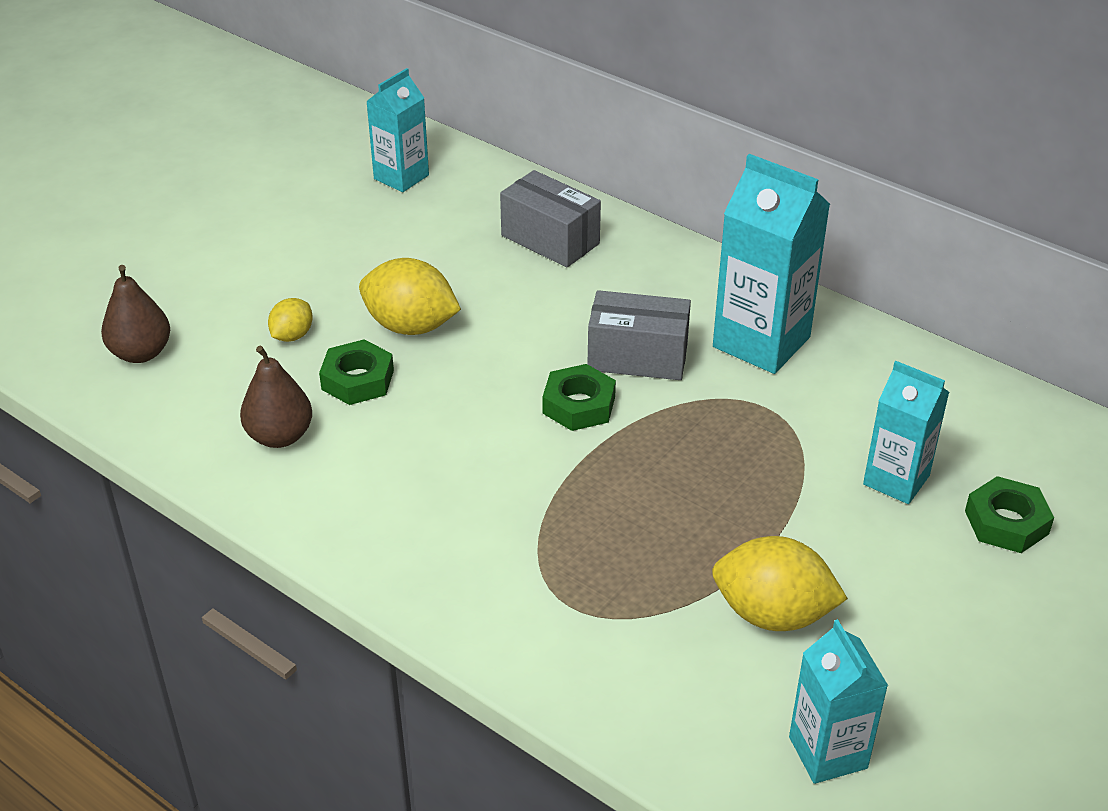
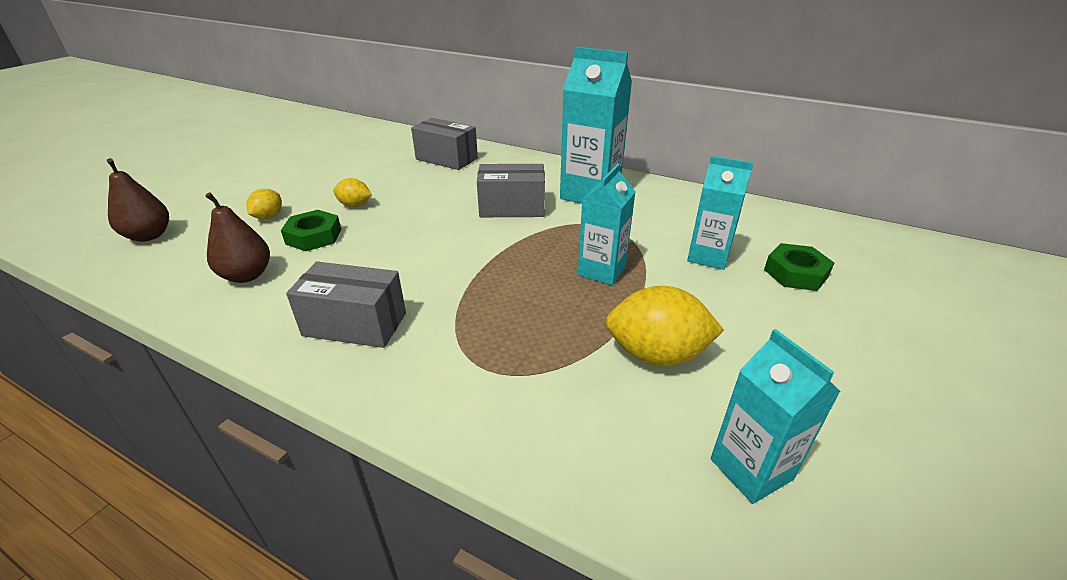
camera: 10 degrees left, 5 degrees down
yellow lemon [359,258,461,335] -> yellow lemon [333,178,372,207], size x0.54
turquoise carton [366,68,429,192] -> turquoise carton moved to [578,164,636,285]
green nut [542,364,616,431] -> none
none -> grey box [286,261,406,348]

